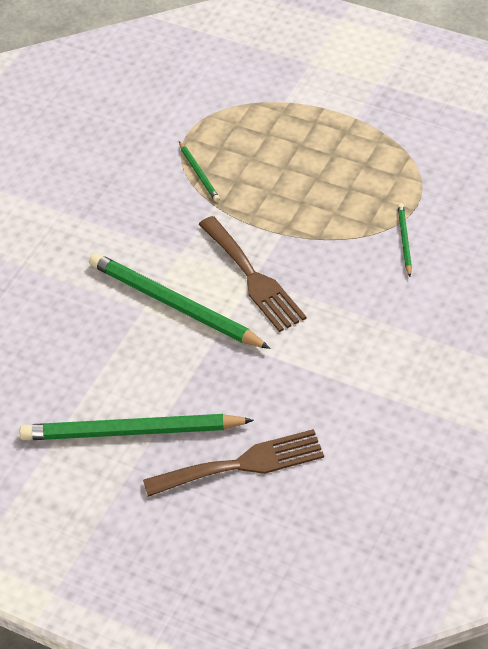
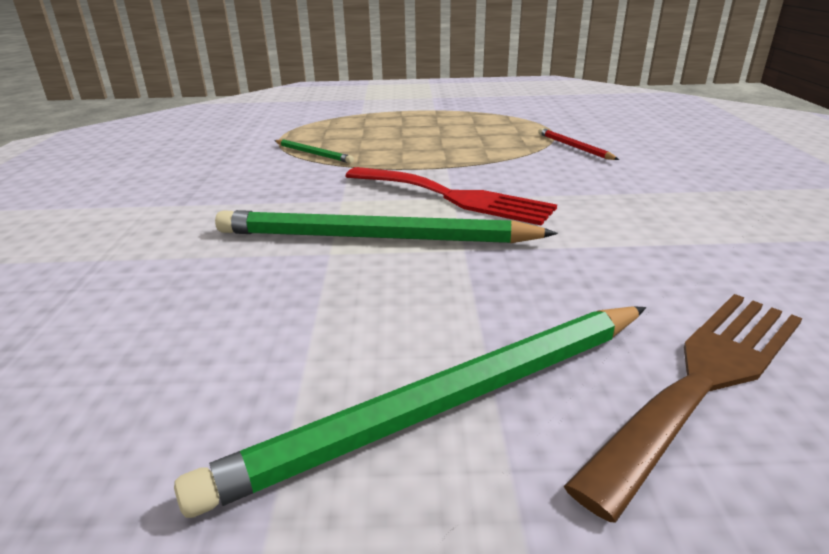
camera: 30 degrees left, 20 degrees down
brown fork [199,216,307,332] -> red fork [346,167,557,226]
green pencil [398,203,412,277] -> red pencil [538,128,619,160]

